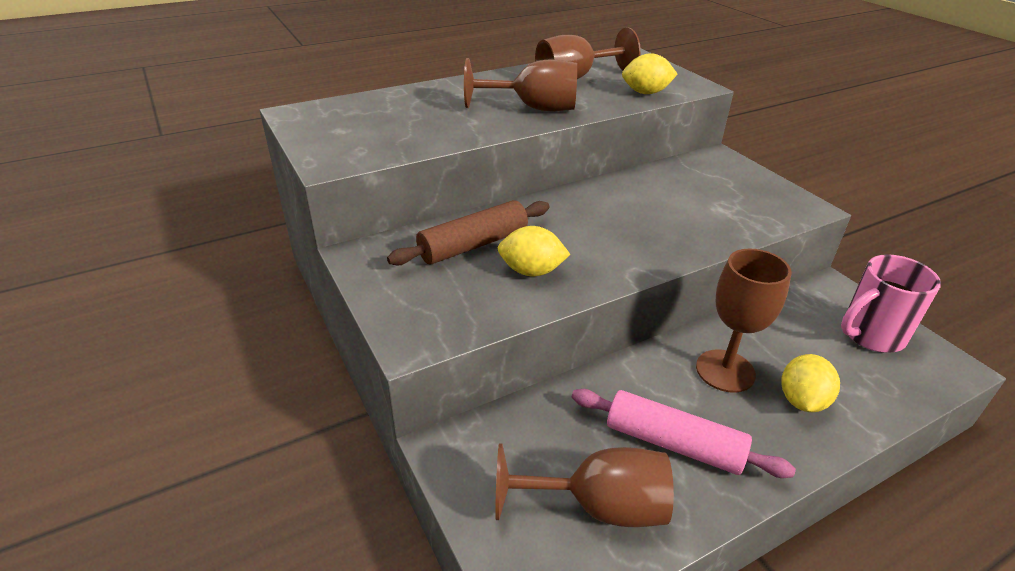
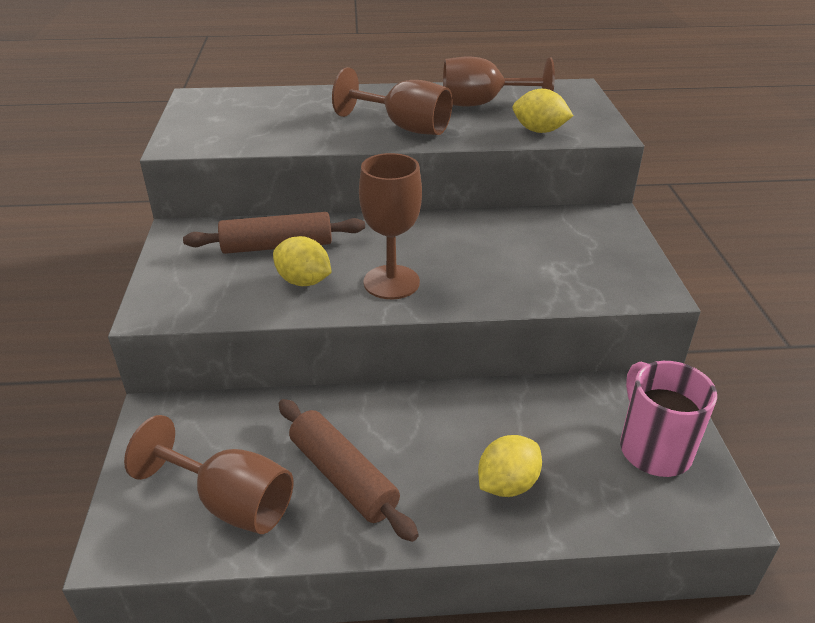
camera: 25 degrees right, 0 degrees up
pink rolling pin [572,389,796,478] -> brown rolling pin [278,399,419,542]
brown goblet [696,249,792,393] -> brown goblet moved to [359,153,422,299]
pink mug [841,254,941,353] -> pink mug turned 75 degrees clockwise [620,361,717,477]

